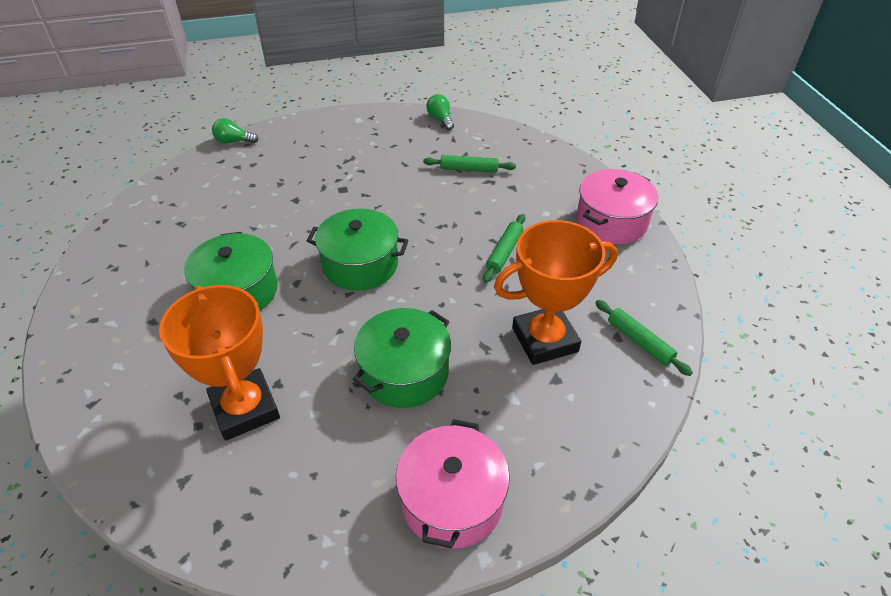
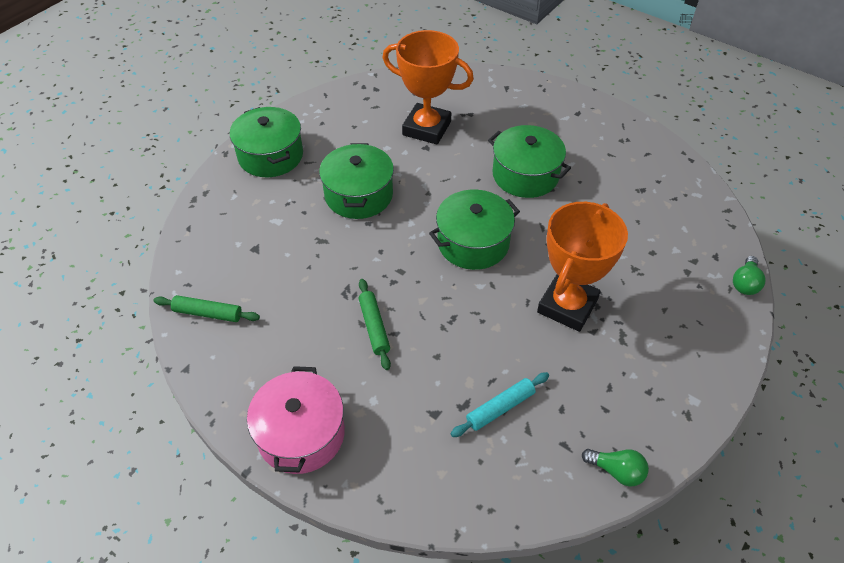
camera: 140 degrees right, 5 degrees up
green light bulb [212,118,259,143] -> green light bulb turned 150 degrees clockwise [733,256,766,295]
pink pot [396,419,510,549] -> green pot [230,107,303,177]
green rolling pin [423,155,516,172] -> turquoise rolling pin [451,372,549,437]
orange trophy [494,220,618,365] -> orange trophy moved to [537,202,628,332]

